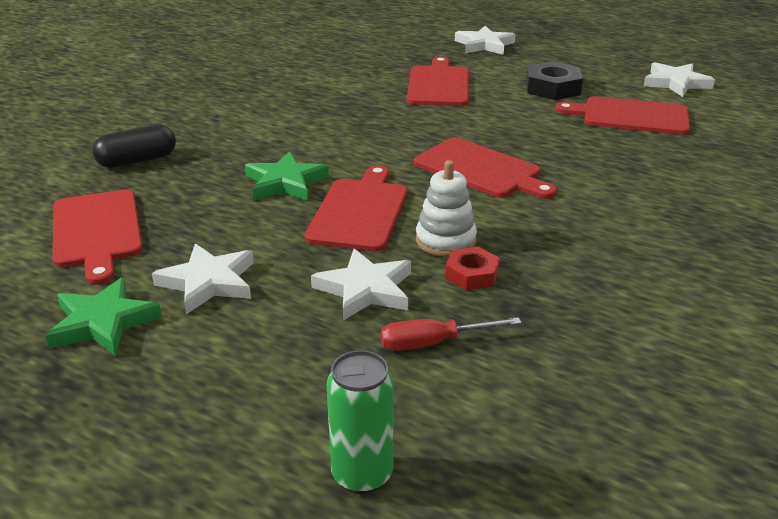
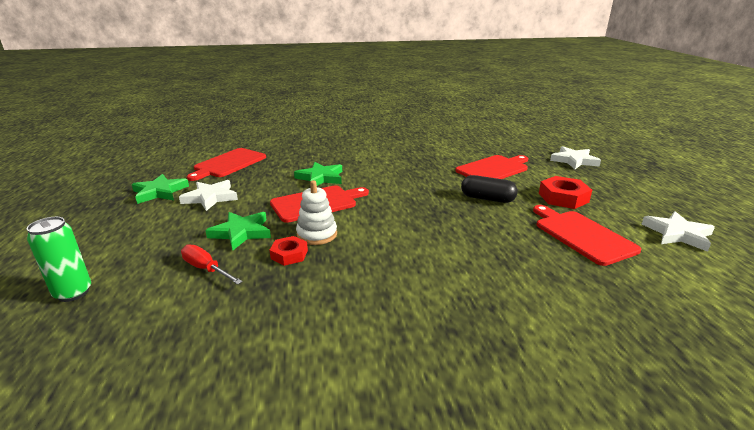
camera: 50 degrees right, 5 degrees down
black capsule [92,124,176,168] -> black capsule moved to [461,175,518,203]
white star [311,249,411,321] -> green star [205,212,271,250]
red cutting board [414,137,557,199] -> none
black nut [526,61,583,100] -> red nut [539,176,592,209]

